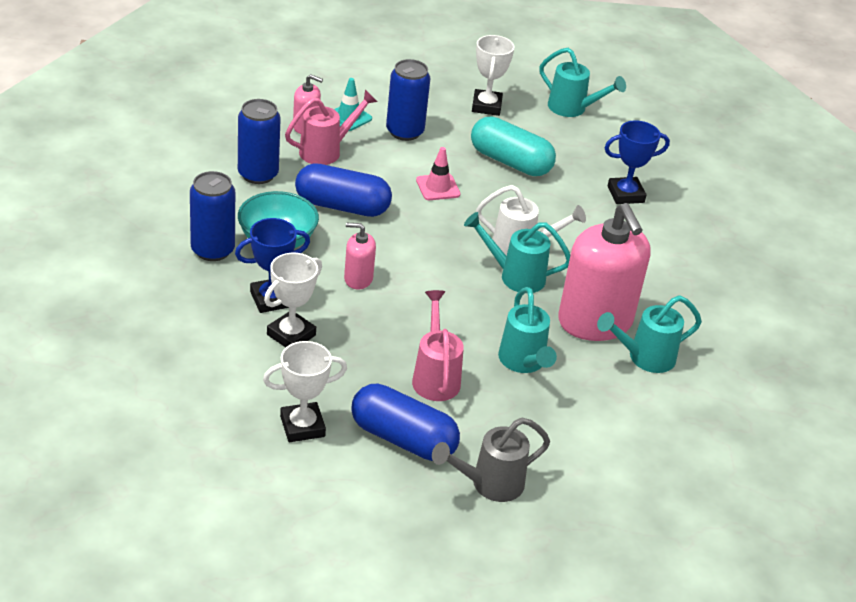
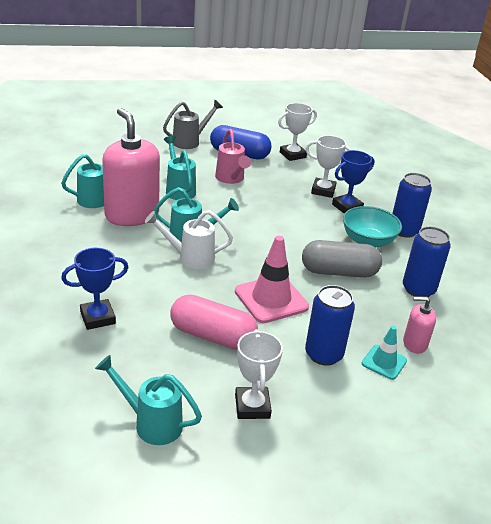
camera: 170 degrees right, 5 degrees down
white trophy [264,253,322,348] -> white trophy turned 75 degrees clockwise [306,135,352,198]
pink watering can [285,90,377,165] -> none
blue capsule [295,163,392,217] -> grey capsule [302,240,382,278]
pink soap dispenser [344,223,376,290] -> none
pink traffic cone [416,147,461,200] -> pink traffic cone [235,236,309,323], size x1.75
turquoise capsule [471,117,556,176] -> pink capsule [171,294,258,350]

